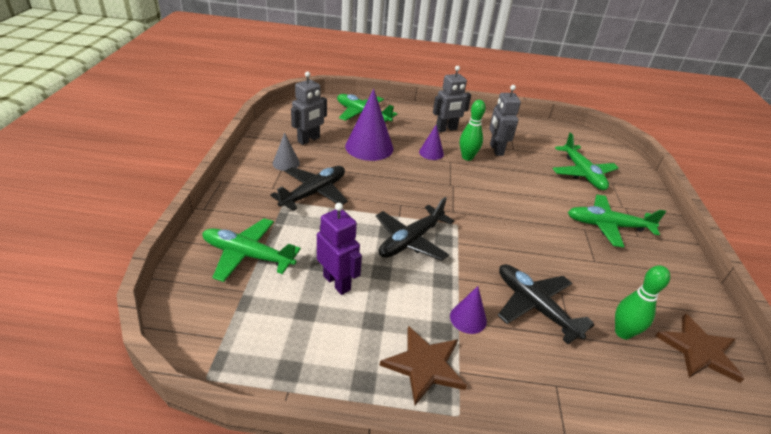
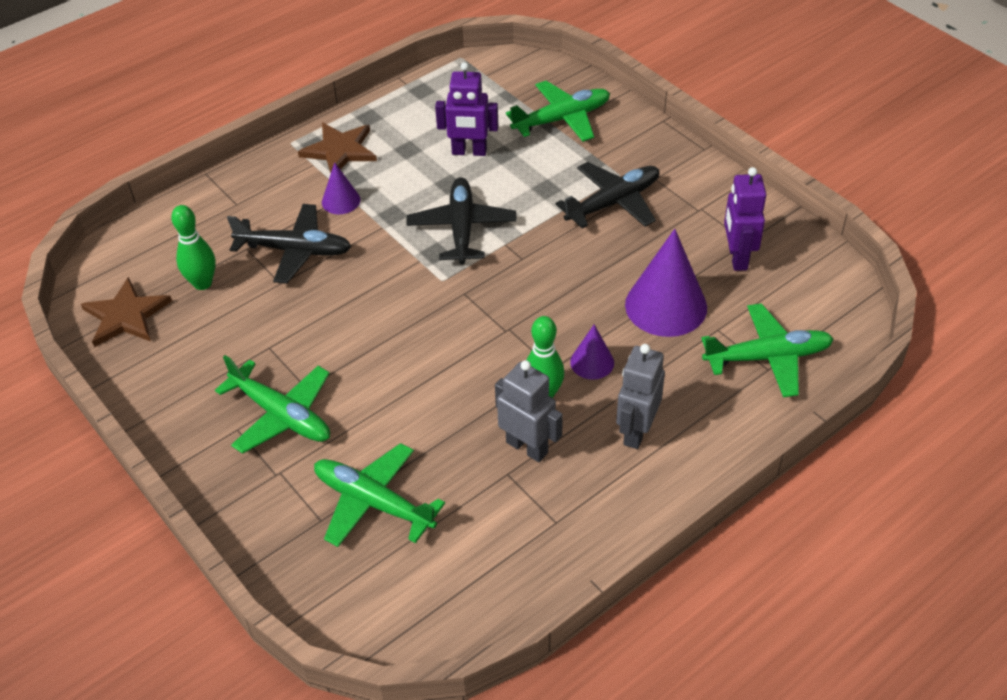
camera: 140 degrees right, 10 degrees up
black plane [270,166,348,211] -> black plane turned 120 degrees counterclockwise [556,162,660,229]
grey cone [273,133,300,171] -> none
grey robot [291,71,327,145] -> purple robot [724,167,766,271]
green plane [568,195,666,247] -> green plane turned 75 degrees clockwise [215,355,330,454]

